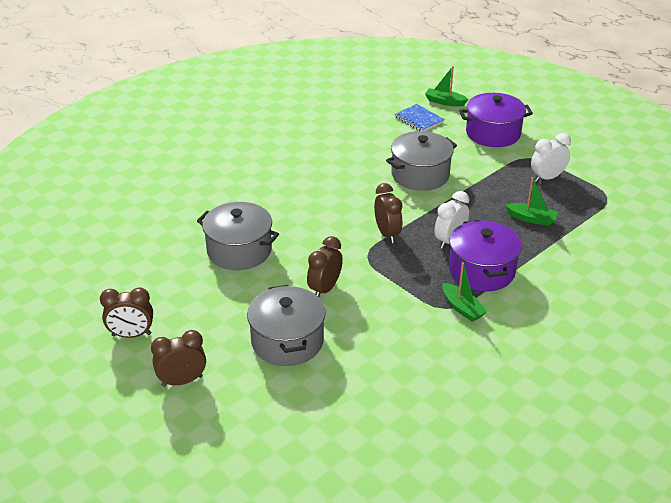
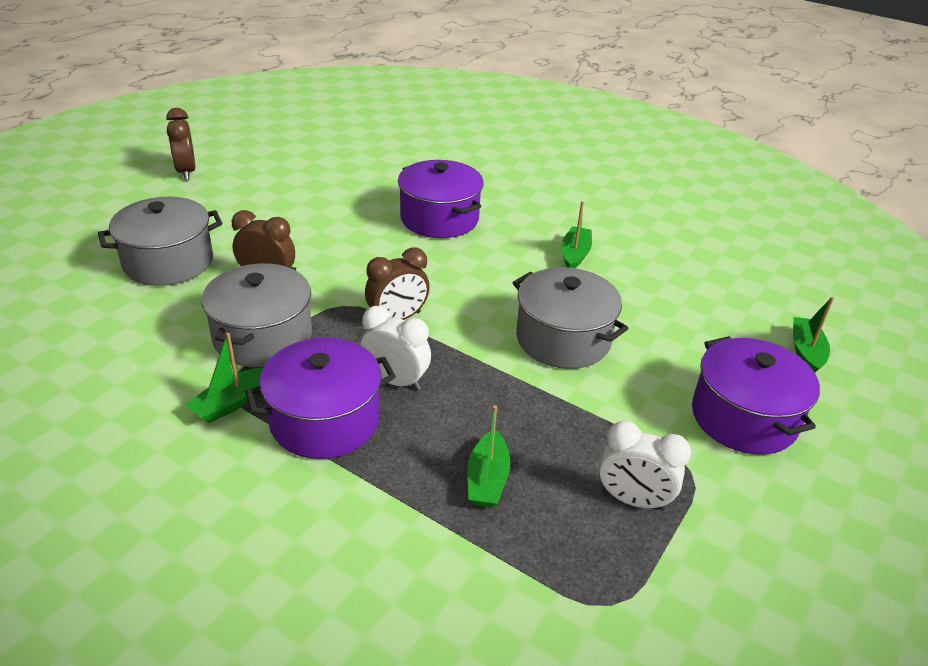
camera: 75 degrees right, 0 degrees up
brown clock [151,330,206,387] -> none
grey pot [197,202,279,270] -> grey pot moved to [202,263,312,367]
blue notebook [395,104,445,131] -> none
white clock [531,133,571,182] -> white clock turned 150 degrees clockwise [599,421,691,510]
none -> purple pot [398,160,484,238]
none -> green boat [561,201,592,268]

